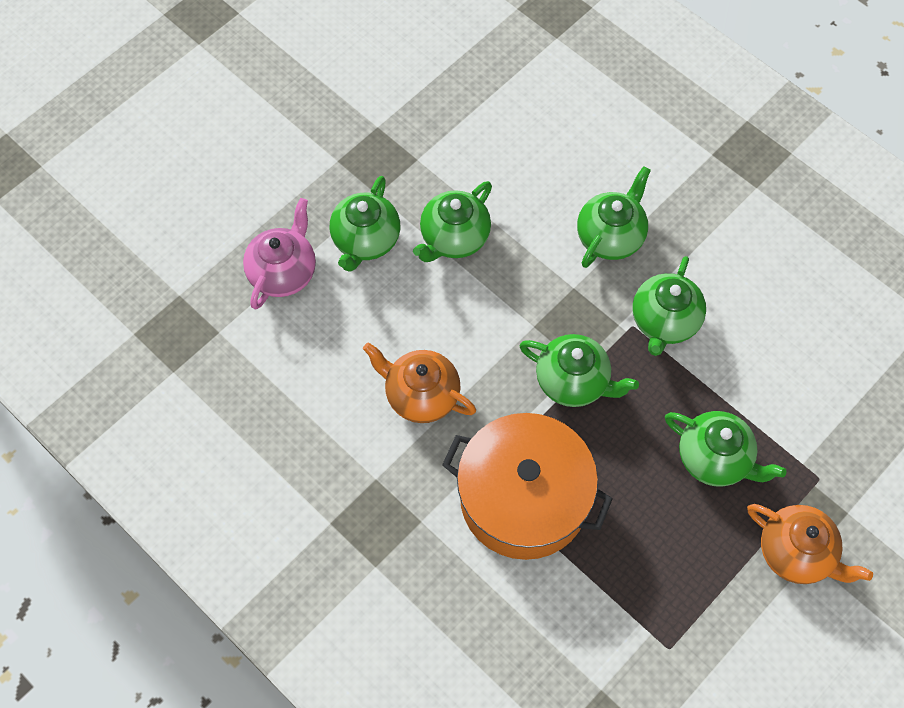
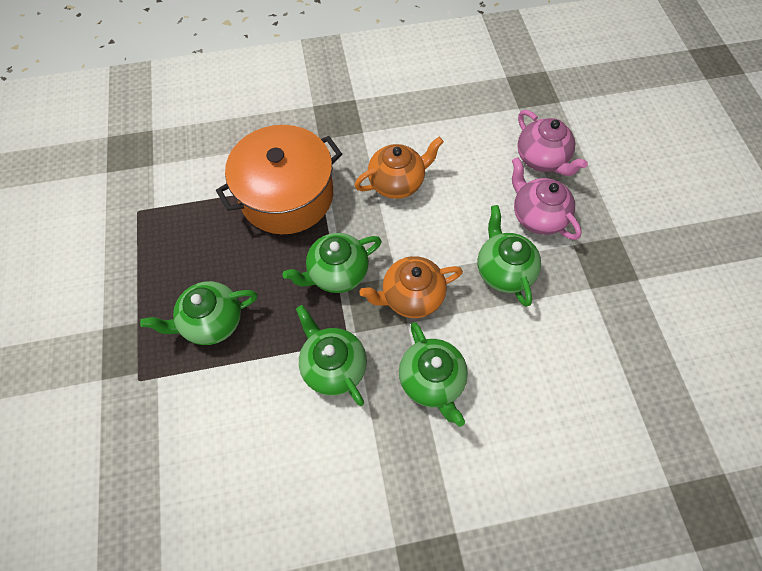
camera: 125 degrees right, 0 degrees up
green teapot [330,176,400,272] -> pink teapot [512,157,582,240]
orange teapot [747,504,873,584] -> orange teapot moved to [359,256,463,318]

